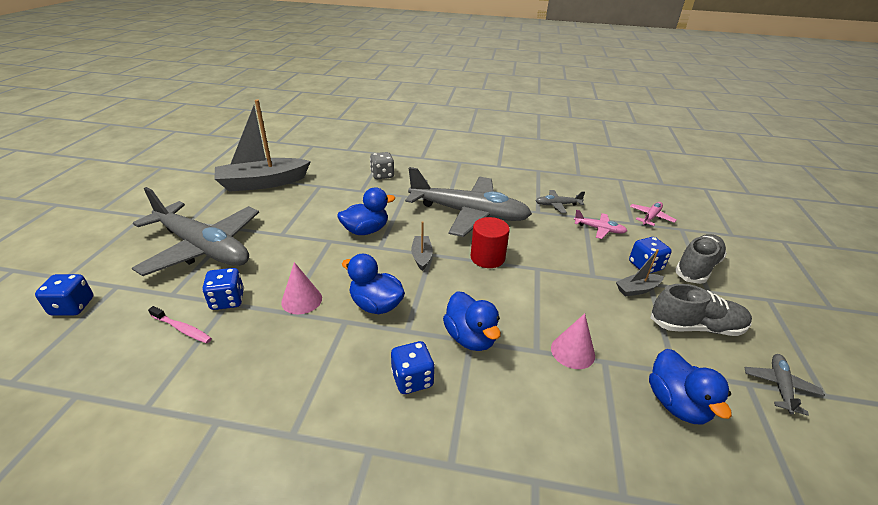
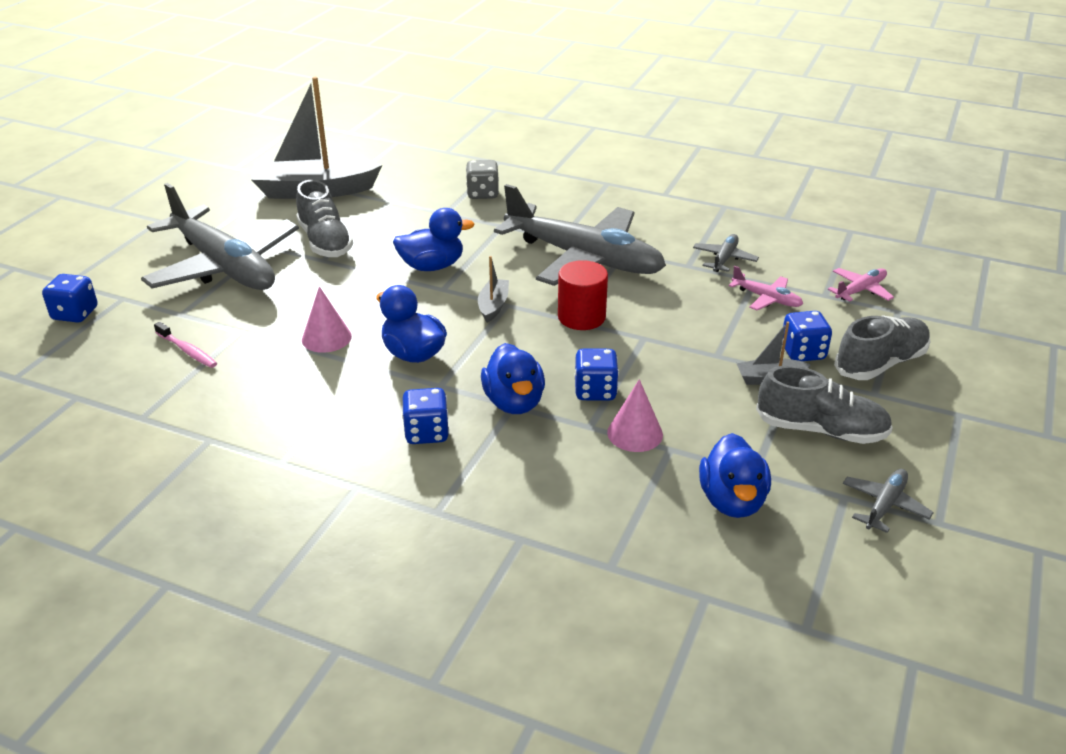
camera: 15 degrees right, 0 degrees up
blue dice [202,268,244,310] -> blue dice moved to [574,348,619,401]
grey plane [536,190,585,213] -> grey plane turned 105 degrees clockwise [693,234,759,272]
none -> grey shoe [296,180,353,257]

